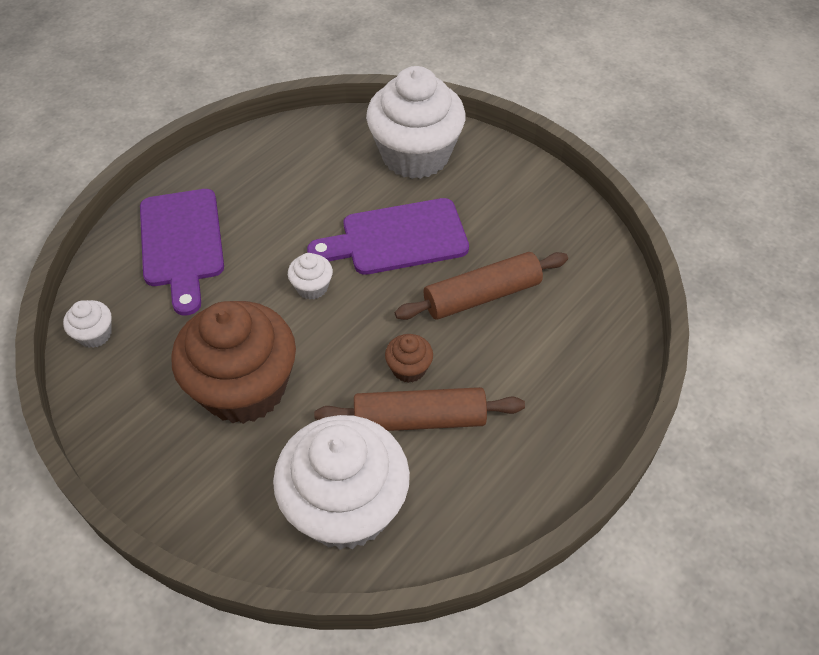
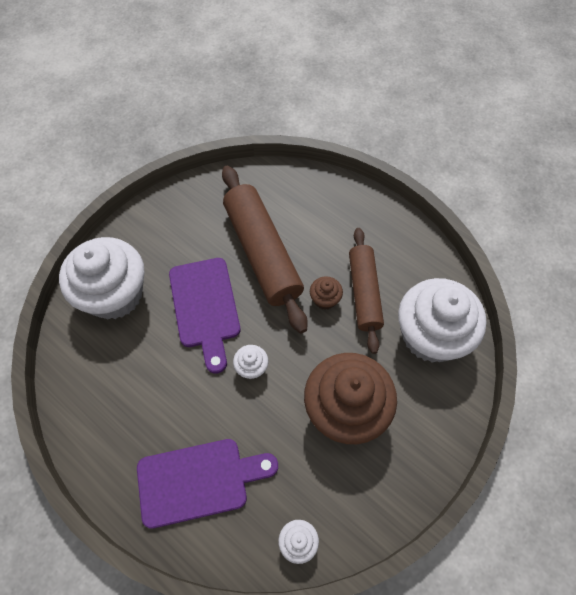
camera: 90 degrees left, 10 degrees up
brown rolling pin [395,252,568,320] -> brown rolling pin [222,166,308,334], size x1.52

